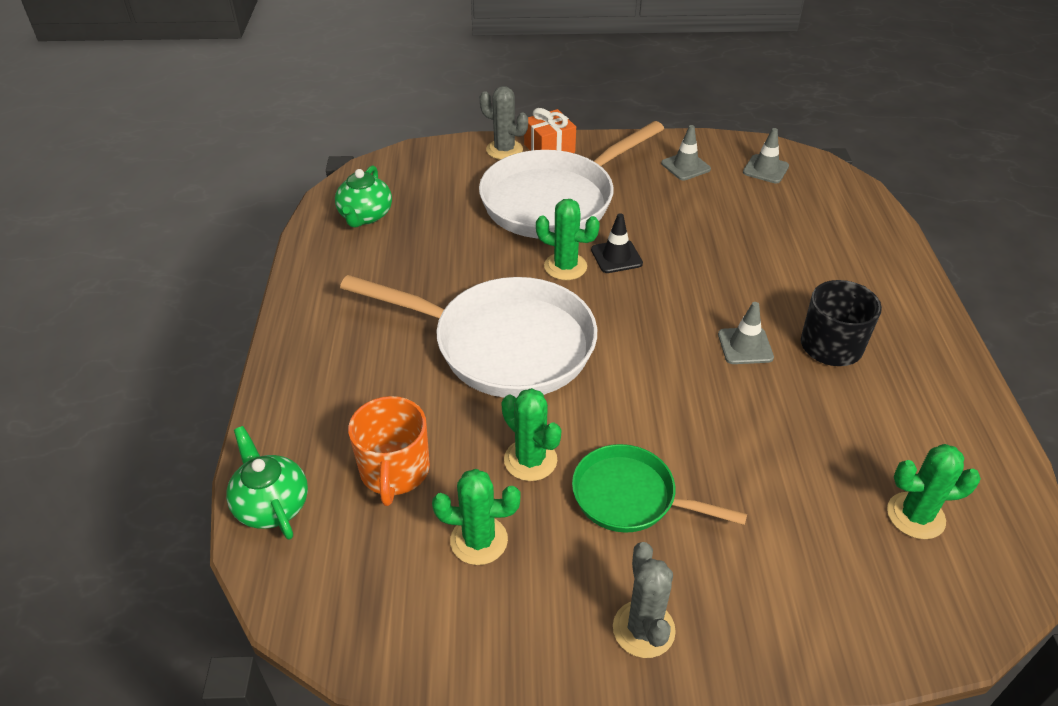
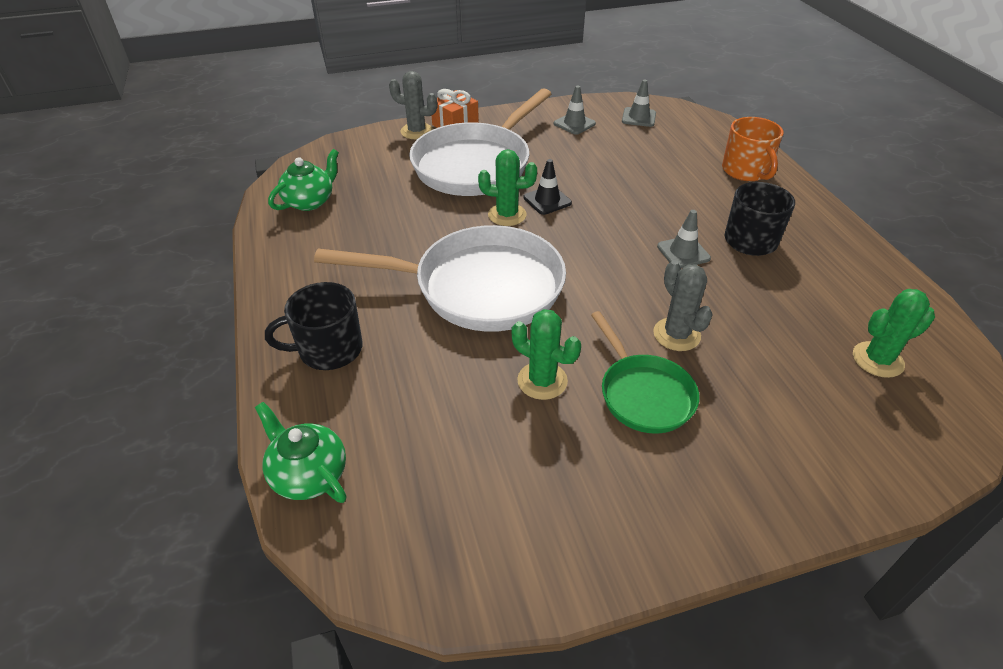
camera: 15 degrees left, 0 degrees up
green teapot [335,165,392,228] -> green teapot turned 135 degrees counterclockwise [268,149,339,211]
orange mug [348,396,430,506] -> orange mug moved to [722,117,783,181]
green cactus [432,469,520,565] -> none
green pan [572,444,747,533] -> green pan turned 120 degrees counterclockwise [591,311,699,434]
grey cactus [613,542,676,658] -> grey cactus moved to [653,261,713,351]
none -> black mug [265,282,362,370]

